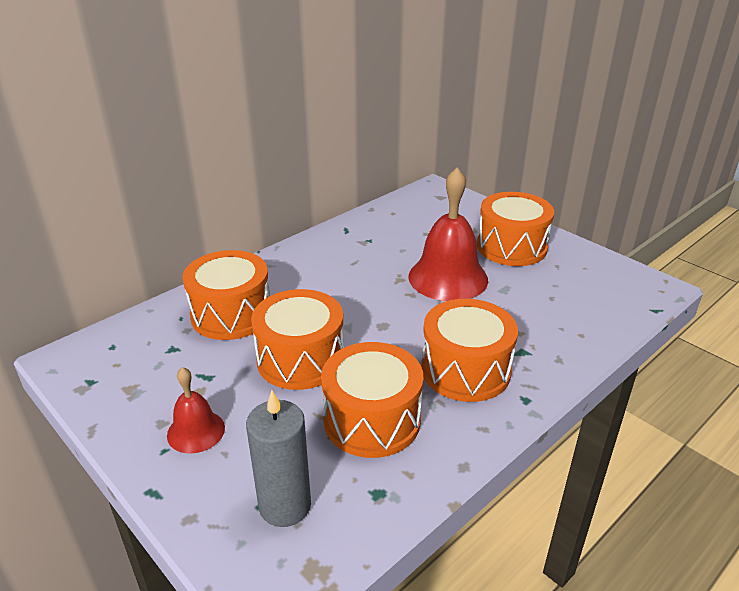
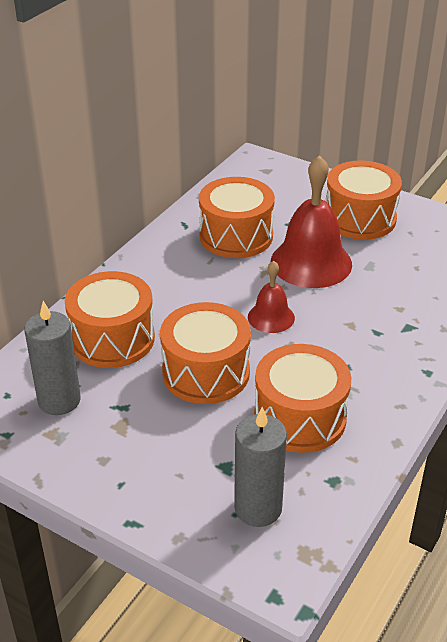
camera: 15 degrees left, 5 degrees up
red bell [167,367,225,454] -> red bell moved to [248,261,295,333]
orange drum [421,299,518,402] -> orange drum moved to [199,177,275,258]
none -> grey candle [24,301,81,415]

